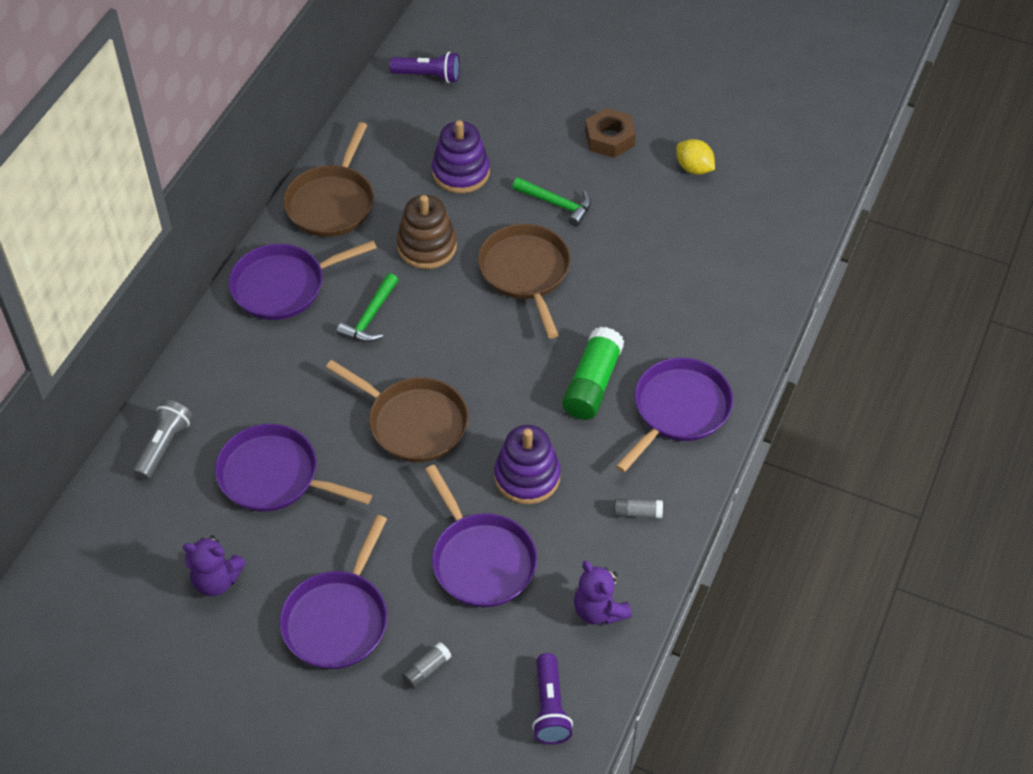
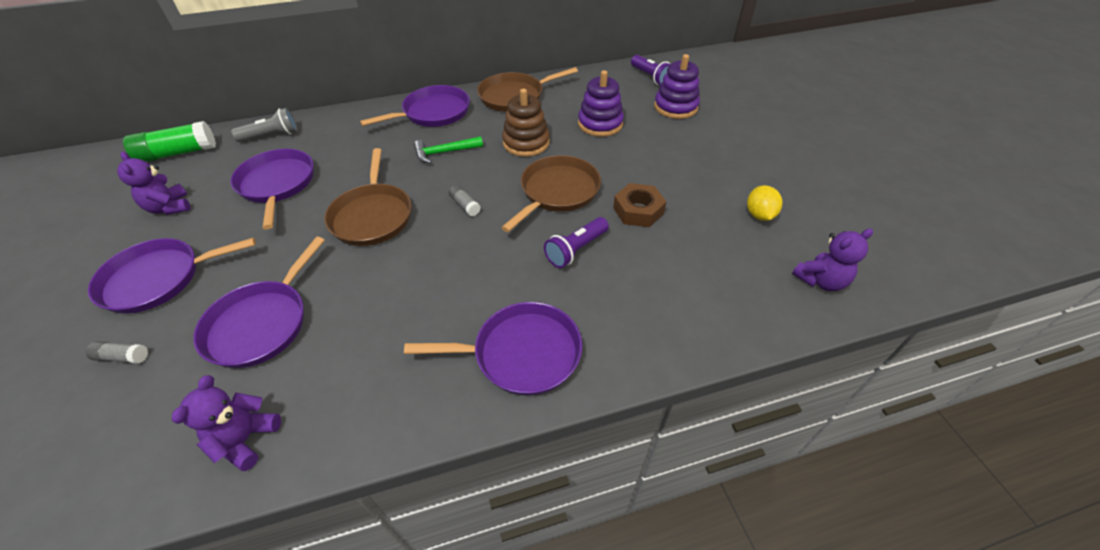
camera: 50 degrees right, 5 degrees down
purple pan [229,240,377,320] -> purple pan turned 120 degrees clockwise [360,85,470,127]
purple stacking toy [494,425,561,504] -> purple stacking toy moved to [654,54,700,119]
green hammer [512,177,591,227] -> none
purple flashlight [532,653,573,744] -> purple flashlight moved to [544,217,609,268]
green glue stick [562,327,625,420] -> green glue stick moved to [123,121,216,162]
brown nut [585,108,636,158] -> brown nut moved to [613,183,666,227]
grey glue stick [614,498,663,518] -> grey glue stick moved to [449,185,480,216]
none -> purple teddy bear [792,228,873,291]

